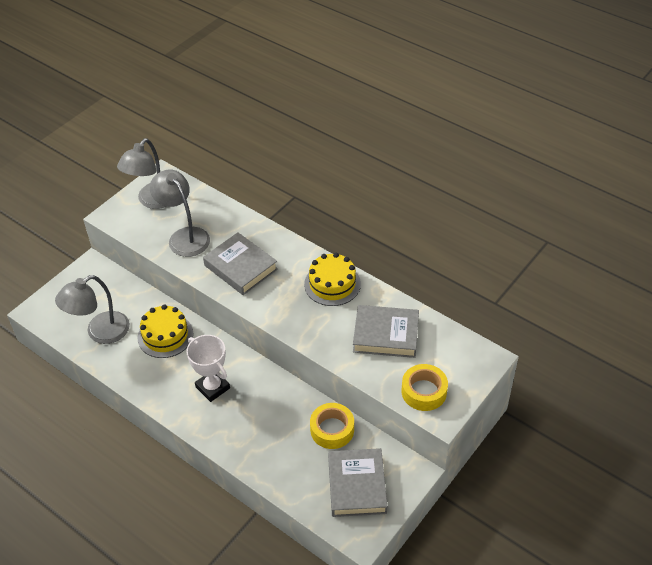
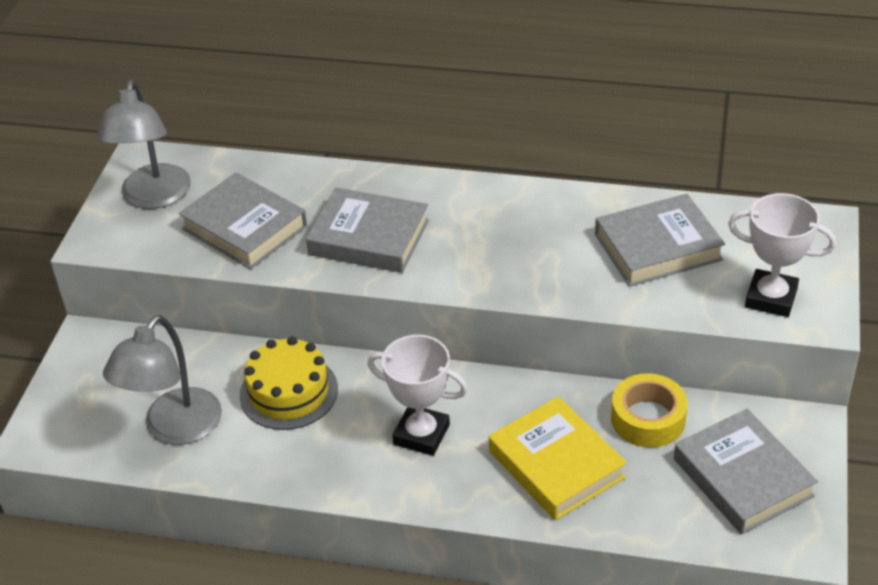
camera: 25 degrees left, 5 degrees down
grey lamp [150,169,210,257] -> grey book [179,173,307,269]
yellow cake [304,253,361,306] -> none
yellow tape [402,364,448,411] -> white trophy [728,193,836,317]
none -> yellow book [489,396,627,520]

